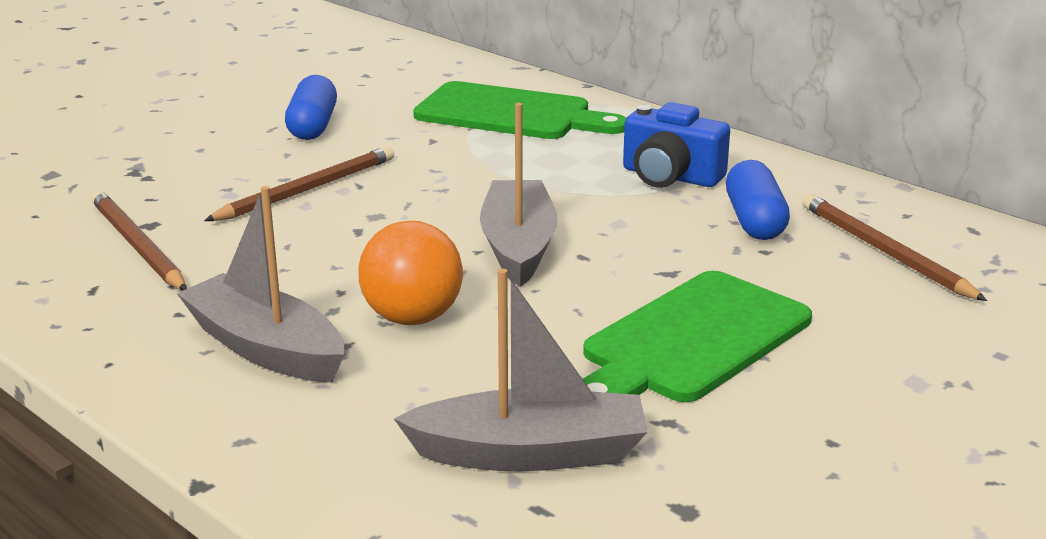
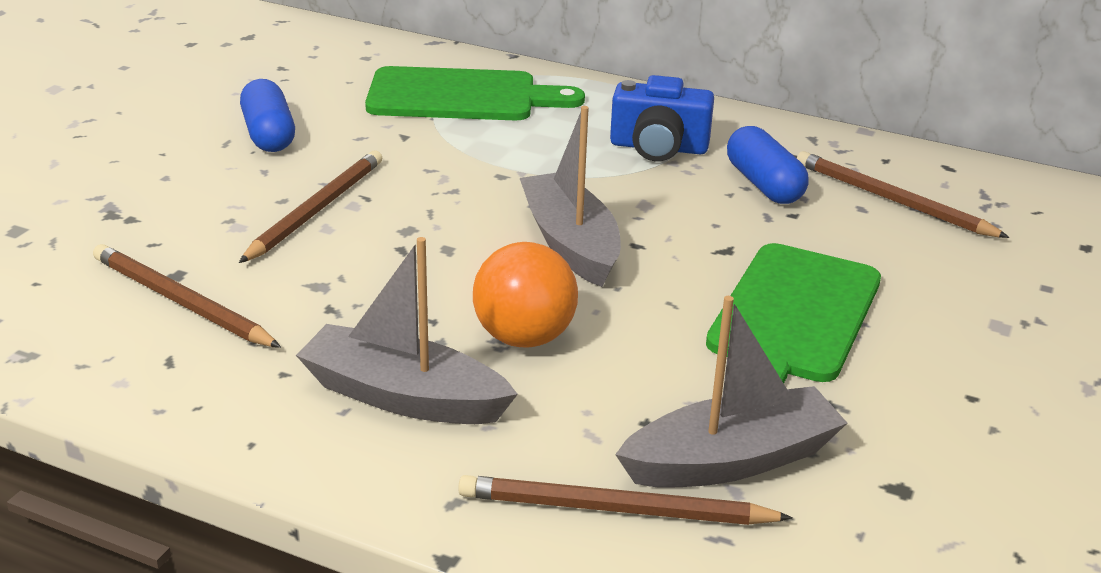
camera: 20 degrees left, 5 degrees up
none -> brown pencil [458,475,793,525]

